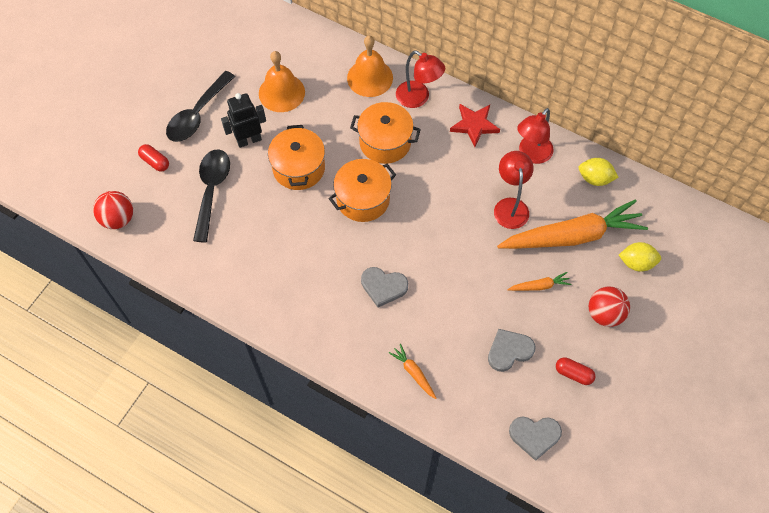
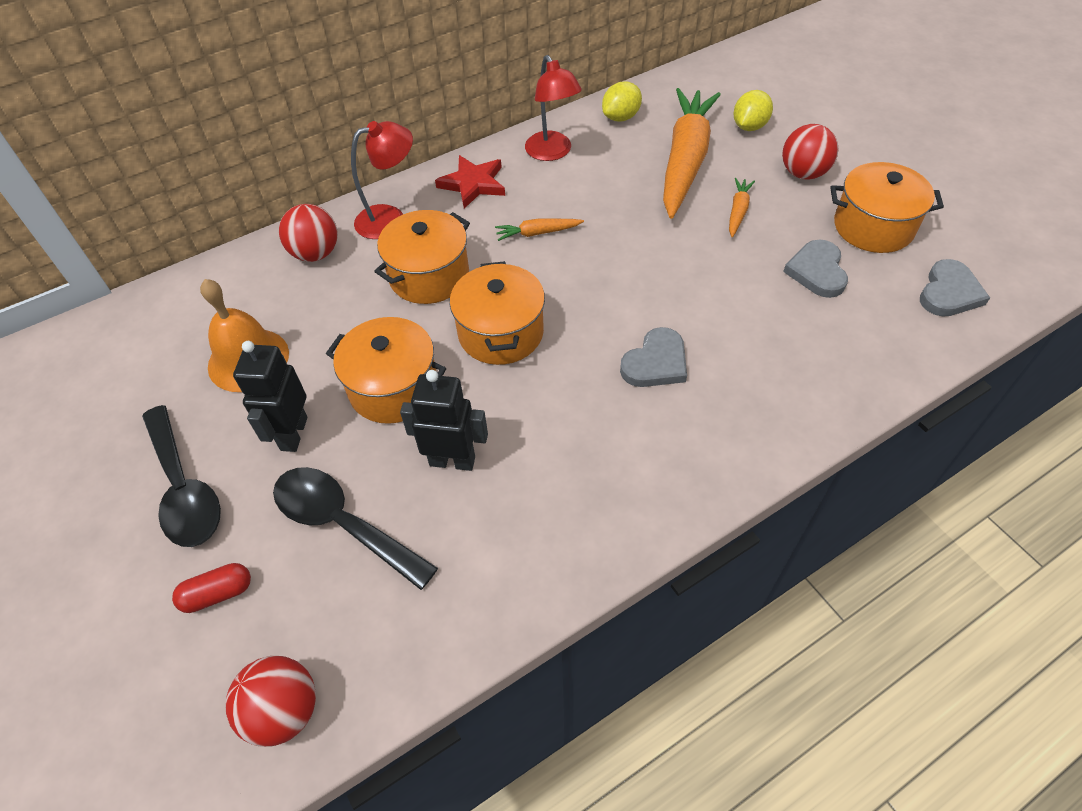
camera: 60 degrees left, 10 degrees down
orange bell [347,35,393,97] -> red ball [279,204,338,262]
orange carrot [389,344,437,399] -> orange carrot moved to [495,219,584,241]
red lamp [494,151,534,229] -> none
red capsule [556,357,595,385] -> orange pot [830,162,944,253]
none -> black robot [400,370,488,471]

